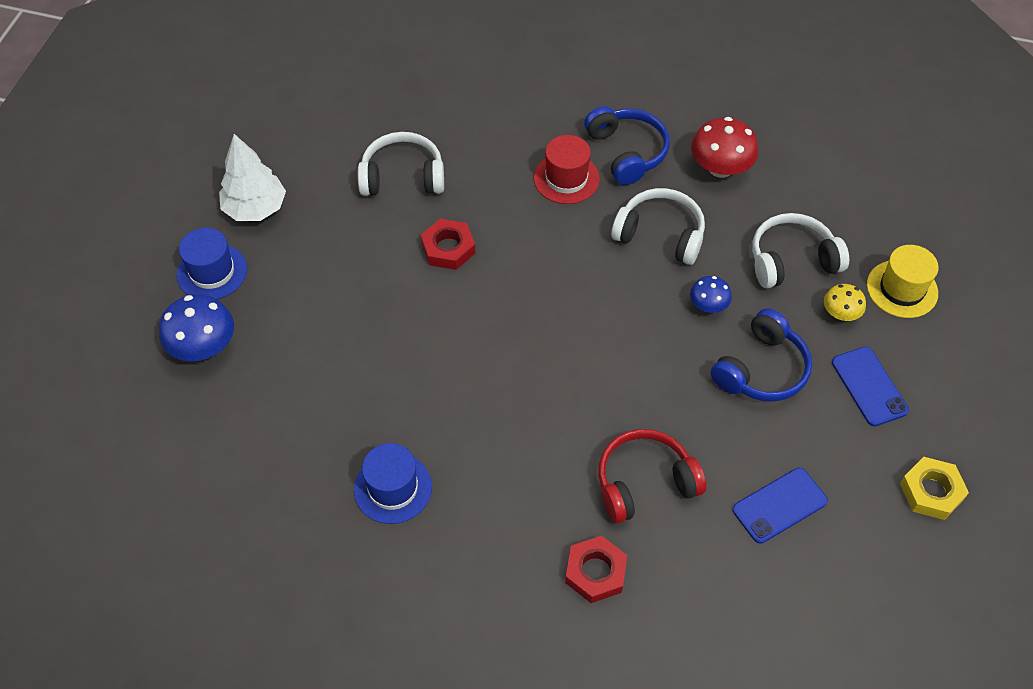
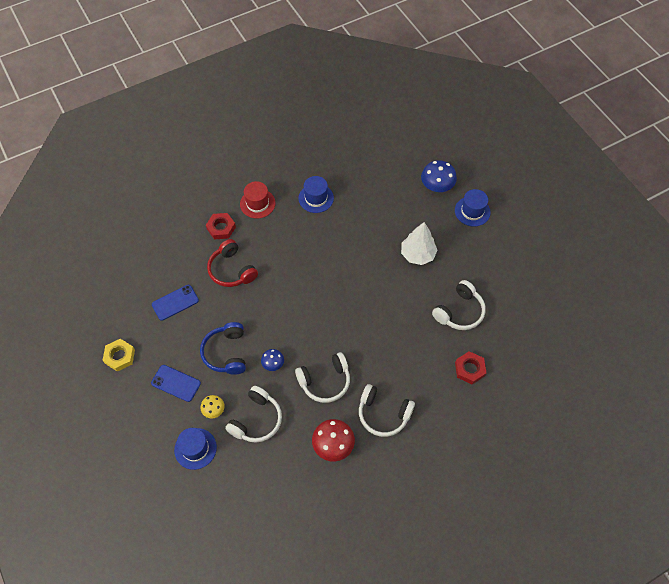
camera: 135 degrees right, 5 degrees up
white tree [219,134,286,221] -> white tree moved to [401,222,438,265]
red nut [421,219,475,270] -> red nut moved to [455,351,486,384]
red hat [534,135,600,204] -> red hat moved to [240,181,276,218]
blue headphones [584,106,670,185] -> white headphones [359,384,415,437]
red headphones [598,429,707,523] -> red headphones turned 120 degrees clockwise [207,239,258,287]
blue phone [732,468,828,544] -> blue phone turned 45 degrees clockwise [152,285,199,321]
yellow hat [867,245,939,318] -> blue hat [174,428,217,470]

